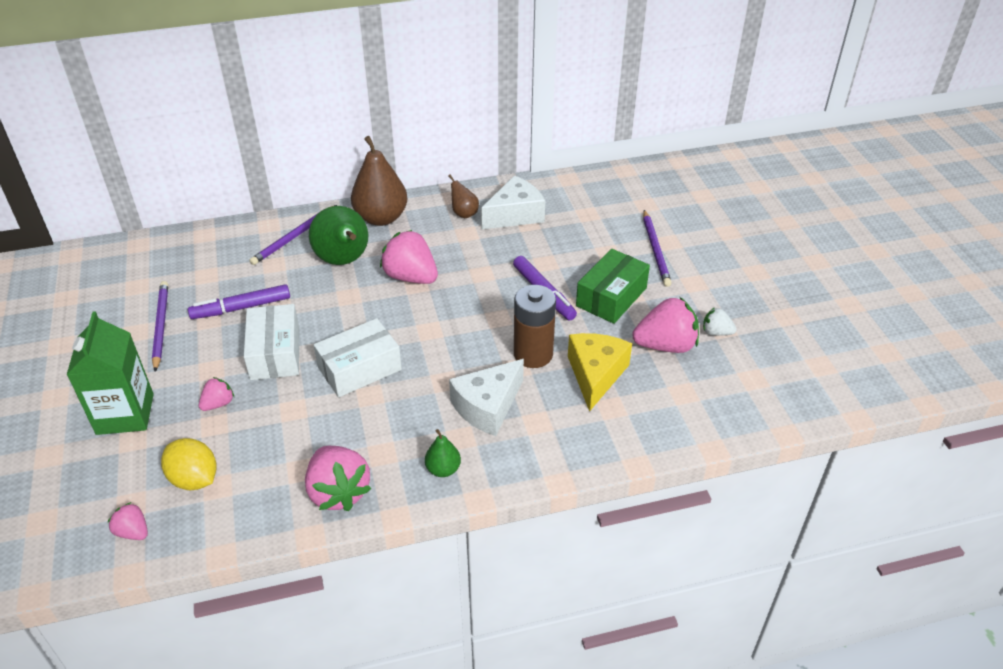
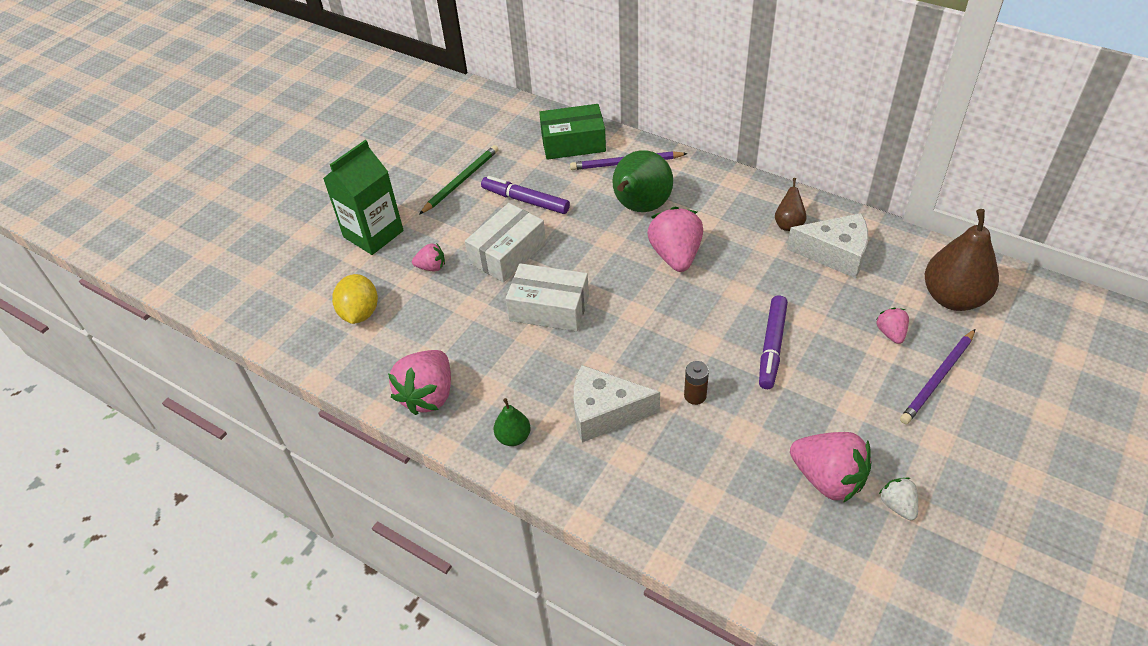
camera: 50 degrees right, 5 degrees up
pink strawberry [108,502,148,540] -> pink strawberry moved to [876,308,909,344]
purple pencil [152,281,168,372] -> green pencil [419,145,499,215]
brown pear [351,136,407,226] -> brown pear moved to [925,209,999,311]
brown battery [514,285,556,368] -> brown battery [684,361,709,405], size x0.51
yellow cheese [568,333,632,412] -> none
green box [576,249,650,324] -> green box moved to [539,104,606,160]

